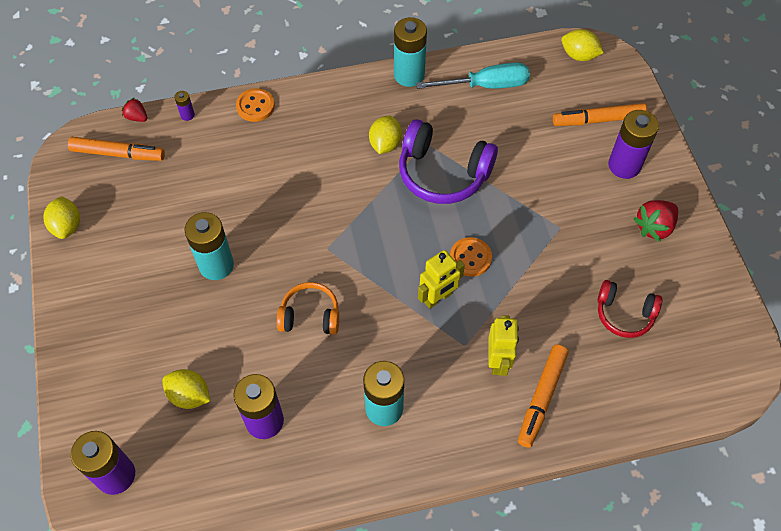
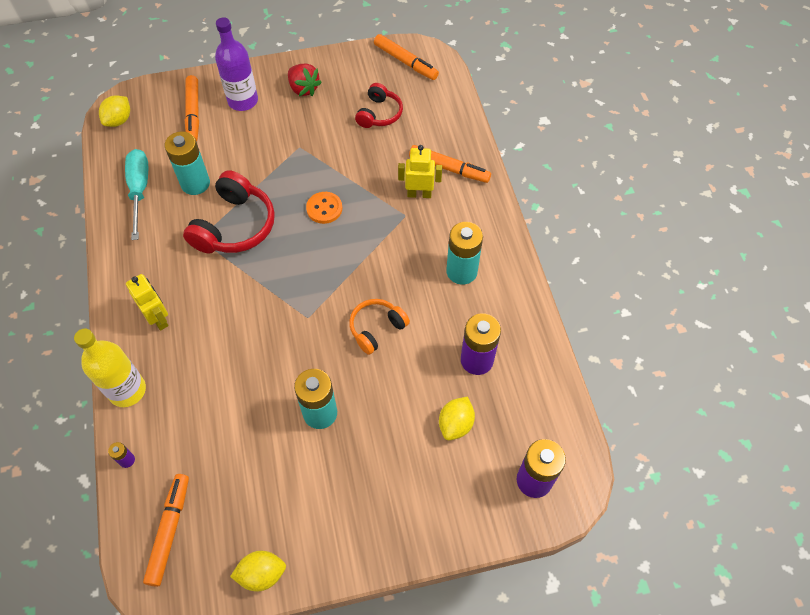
camera: 90 degrees left, 0 degrees up
red strawberry [122,98,147,122] -> none
orange button [236,88,275,122] -> yellow bottle [74,329,146,407]
orange headphones [277,282,339,335] -> orange headphones turned 45 degrees clockwise [349,299,410,355]
yellow lemon [369,116,402,154] -> none
turquoise battery [394,17,427,87] -> turquoise battery moved to [165,131,210,195]
purple headphones [399,119,498,204] -> red headphones [183,170,275,254]
yellow robot [418,250,465,309] -> yellow robot moved to [126,274,169,331]
purple battery [608,110,659,179] -> purple bottle [215,17,258,111]
none -> orange marker [374,34,439,80]

